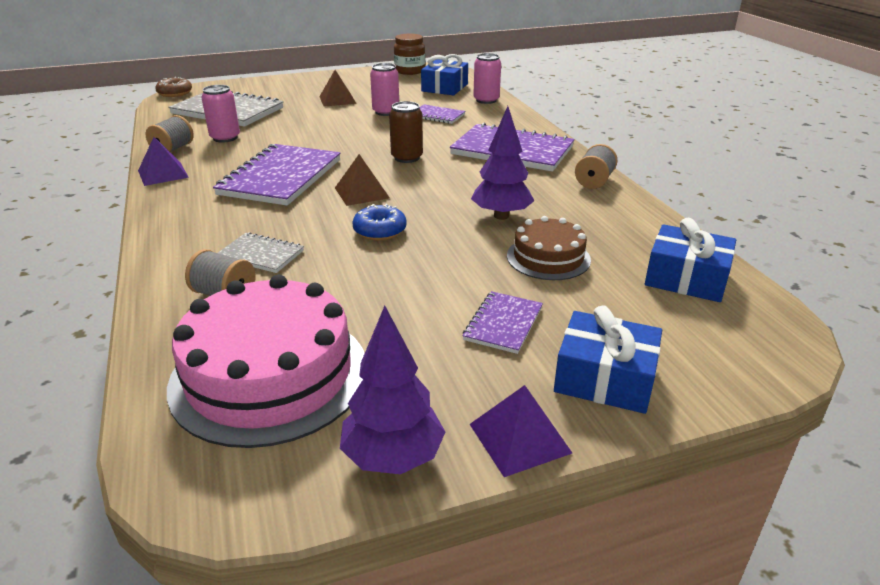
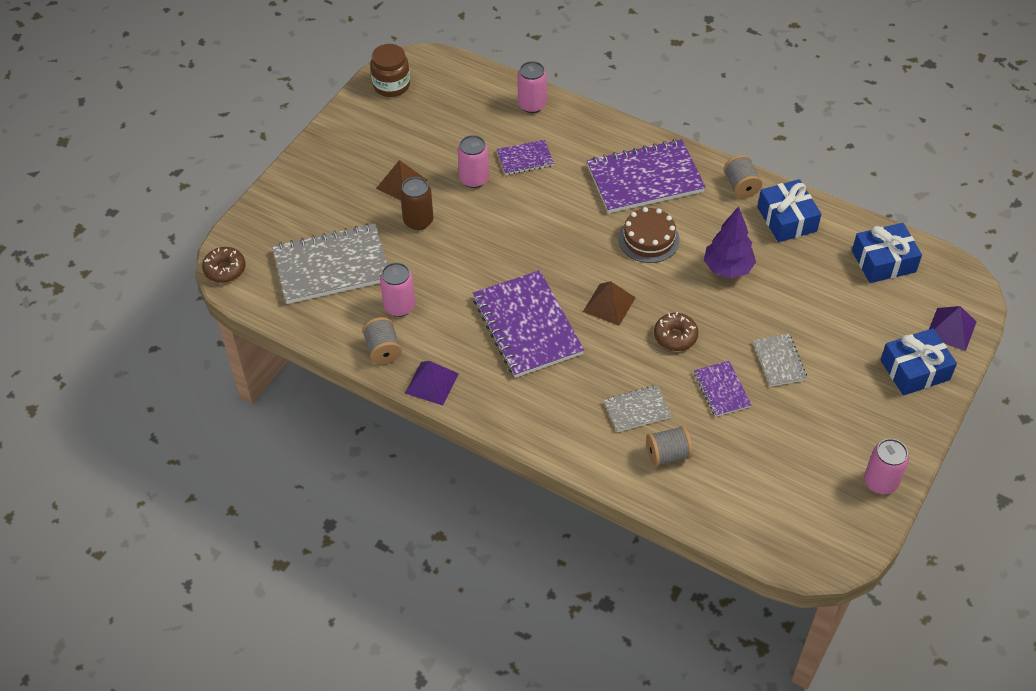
camera: 40 degrees left, 20 degrees up
pink cake [167,275,365,448] -> none
purple tree [340,306,445,474] -> pink can [864,438,909,494]
blue donut [352,204,407,241] -> brown donut [654,312,698,351]
brown can [389,101,423,163] -> brown can moved to [400,177,433,230]
blue gift [421,54,468,95] -> blue gift moved to [758,179,821,242]
purple notebook [463,291,543,354] -> purple notebook moved to [694,361,752,417]
purple pyramid [470,385,572,477] -> purple pyramid moved to [929,306,976,351]
brown cake [507,216,591,280] -> brown cake moved to [618,207,680,263]
none -> grey notebook [753,334,807,387]

